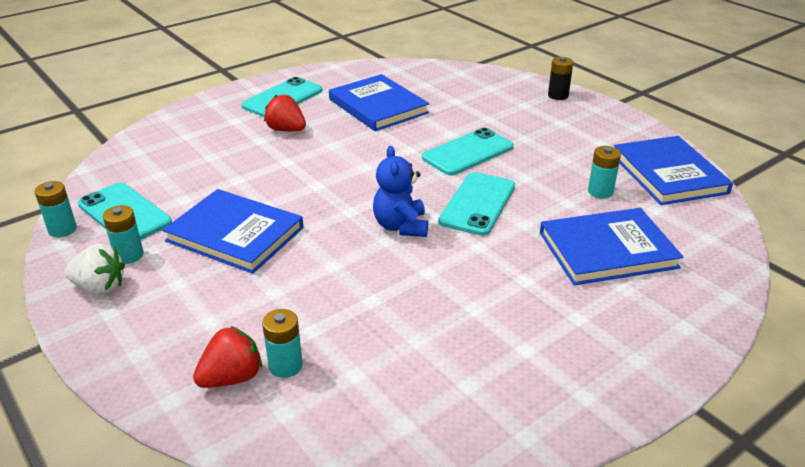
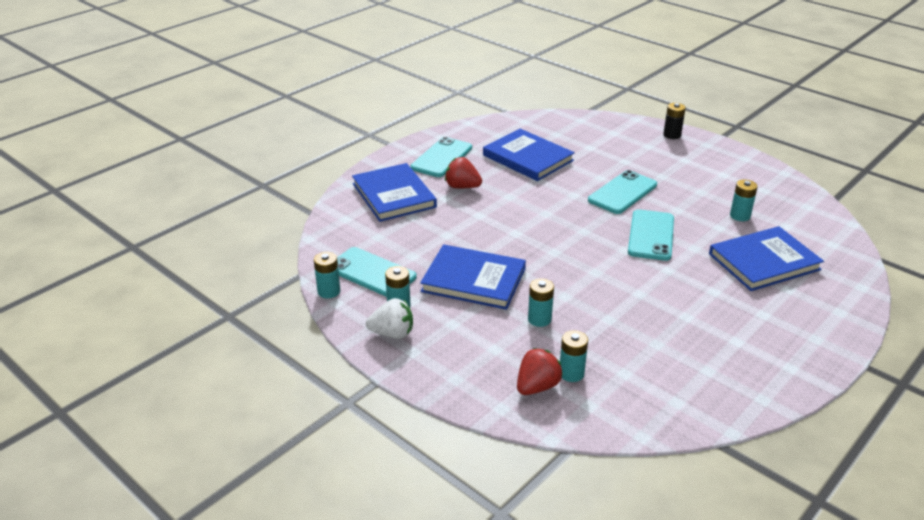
camera: 10 degrees left, 0 degrees up
blue teddy bear [373,146,428,237] -> none
blue book [614,136,733,205] -> blue book moved to [352,163,437,222]
none -> turquoise battery [528,278,554,327]

